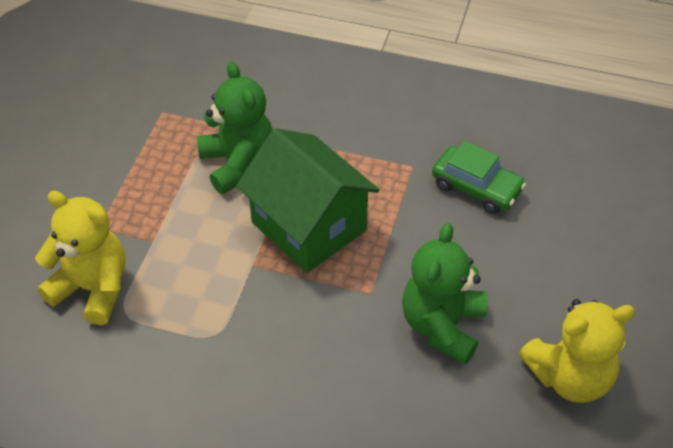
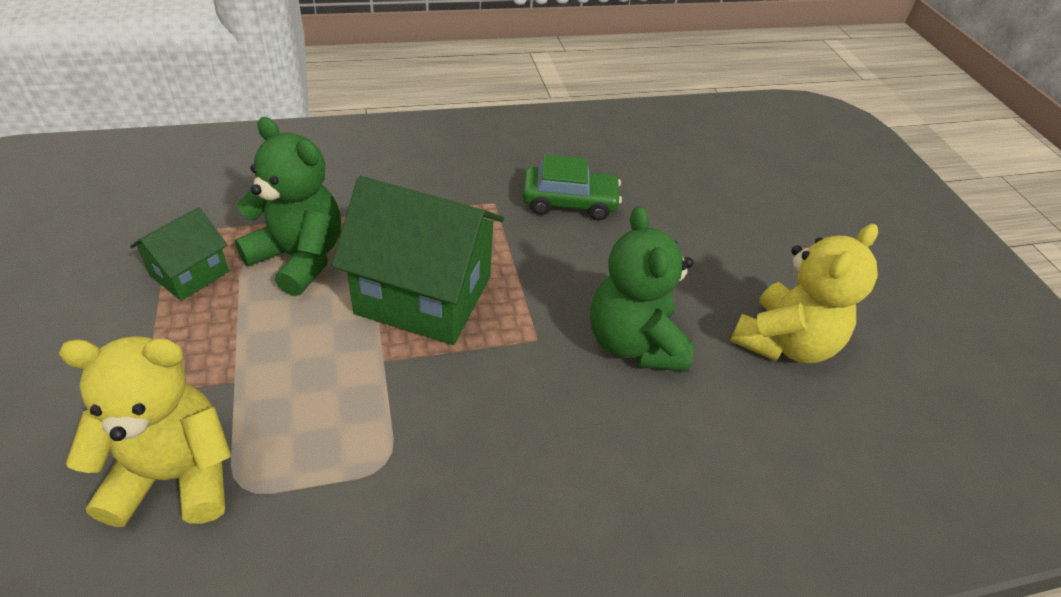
camera: 35 degrees left, 5 degrees down
none -> green house [130,207,229,301]

